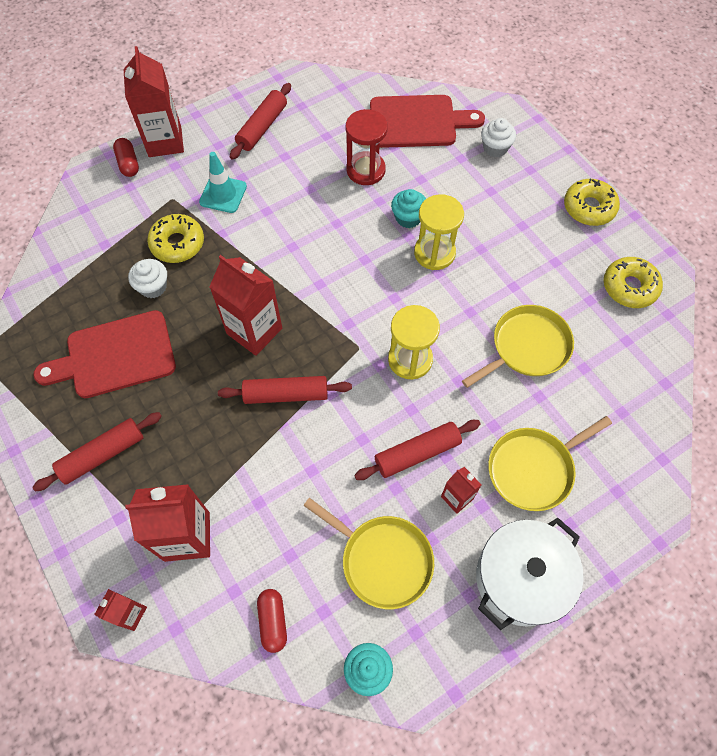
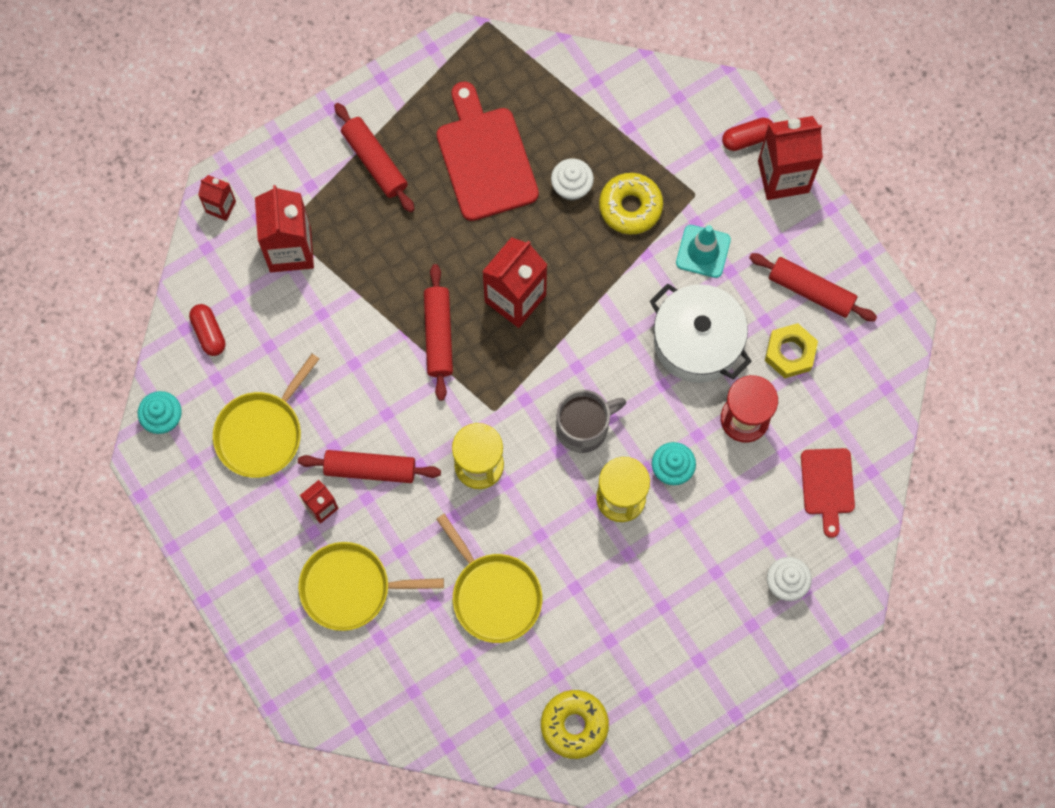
camera: 90 degrees right, 10 degrees up
red capsule [257,589,287,653] -> red capsule turned 75 degrees clockwise [189,304,226,356]
red rolling pin [354,420,481,480] -> red rolling pin turned 60 degrees counterclockwise [298,450,441,483]
red cutting board [370,95,485,148] -> red cutting board [801,448,855,538], size x0.60
white pot [476,518,584,630] -> white pot moved to [649,283,752,383]
yellow pan [488,416,612,511] -> yellow pan turned 60 degrees counterclockwise [298,542,444,631]
yellow donut [564,179,620,226] -> none
none -> grey mug [556,390,626,453]
none -> yellow nut [765,323,818,378]

